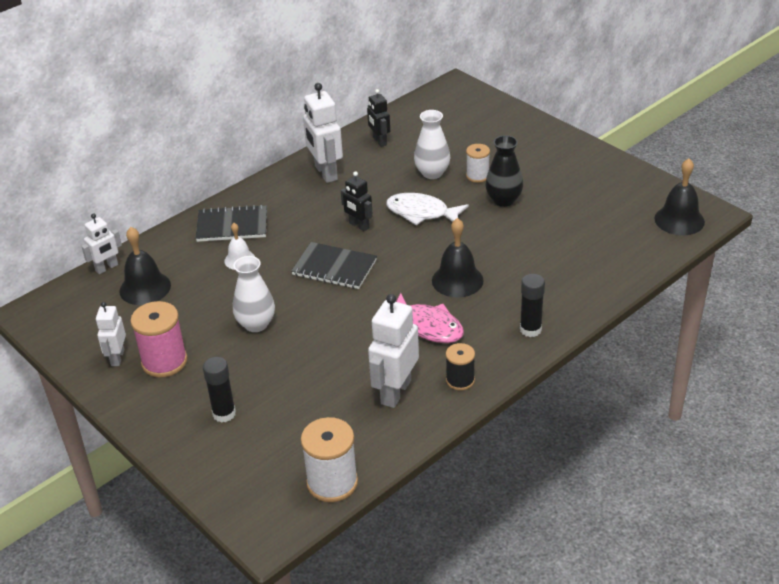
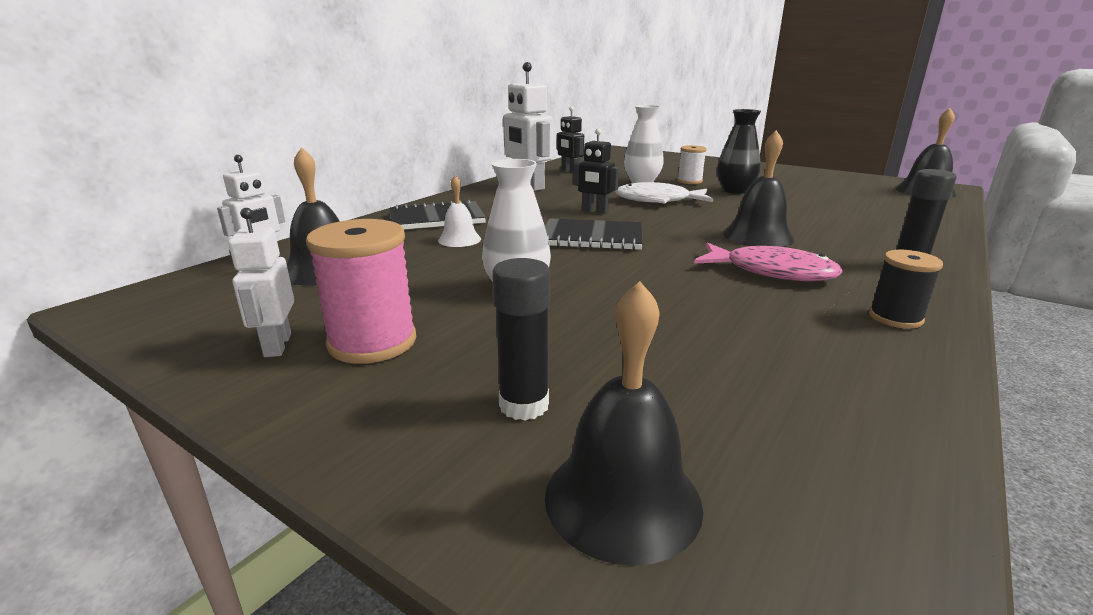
camera: 15 degrees left, 15 degrees down
white spool [301,417,358,502] -> none
white robot [368,294,419,408] -> none
none -> black bell [545,281,703,566]

